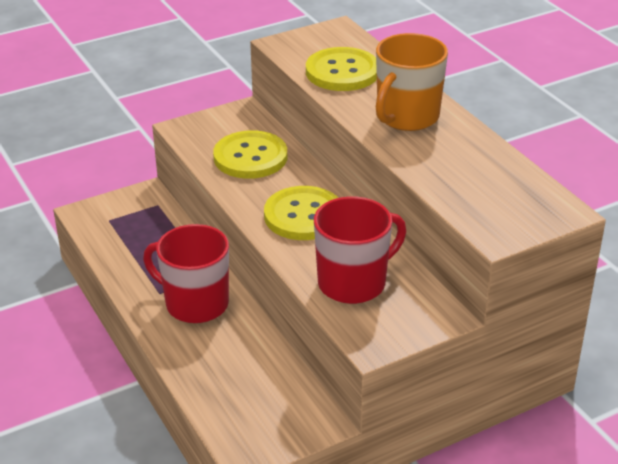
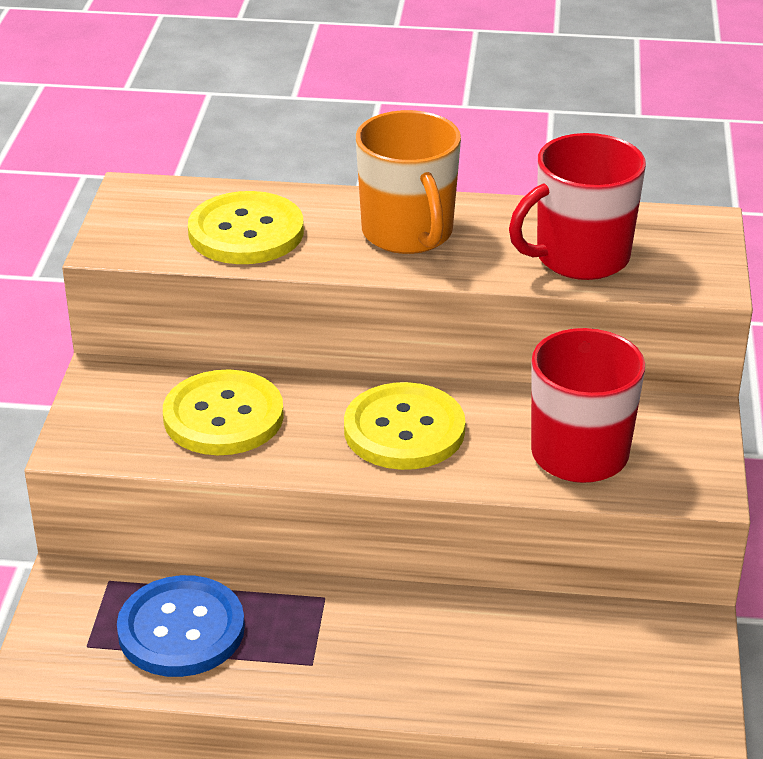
camera: 55 degrees left, 0 degrees up
red mug [143,224,229,323] -> red mug moved to [509,133,646,280]
none -> blue button [117,575,245,677]

